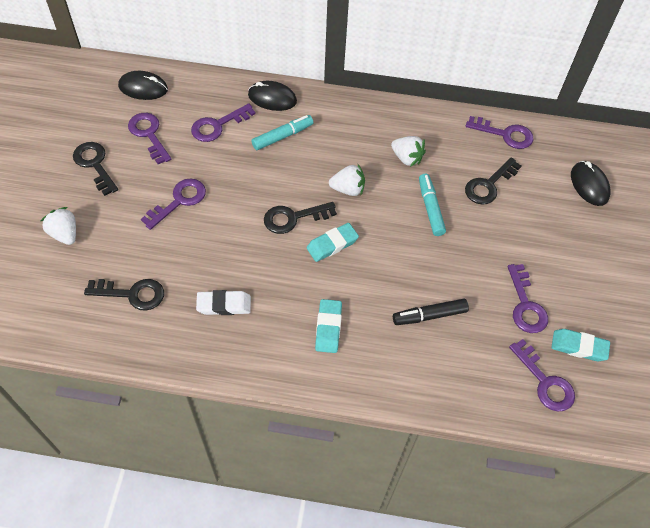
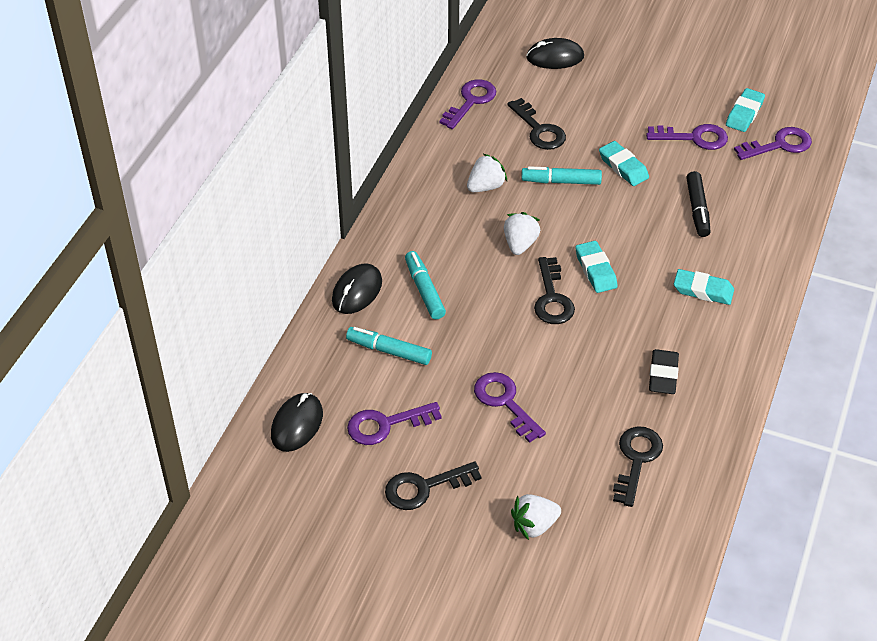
camera: 75 degrees left, 10 degrees down
purple key [191,103,256,142] -> turquoise marker [346,327,432,365]
white eraser [196,290,251,315] -> black eraser [649,349,679,394]
none -> turquoise eraser [599,141,649,186]

